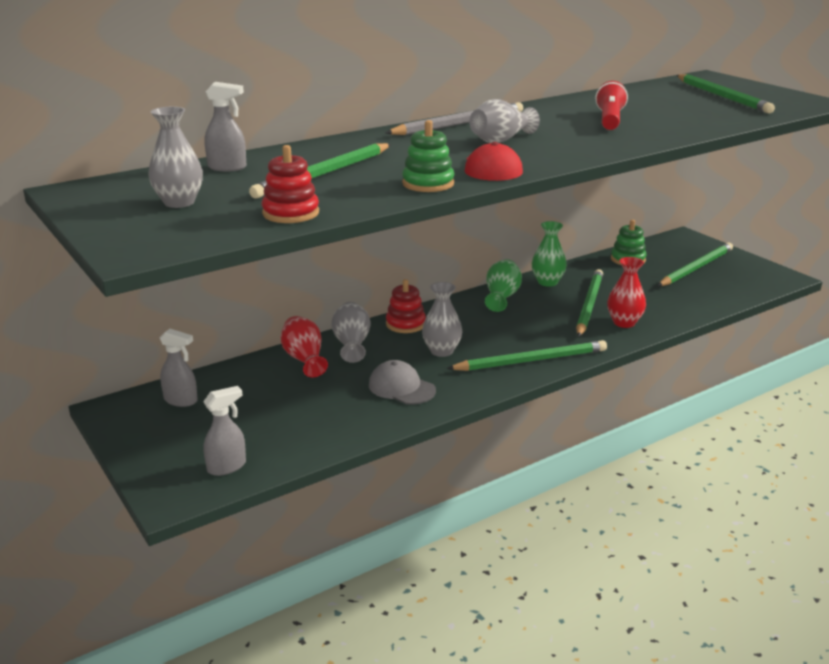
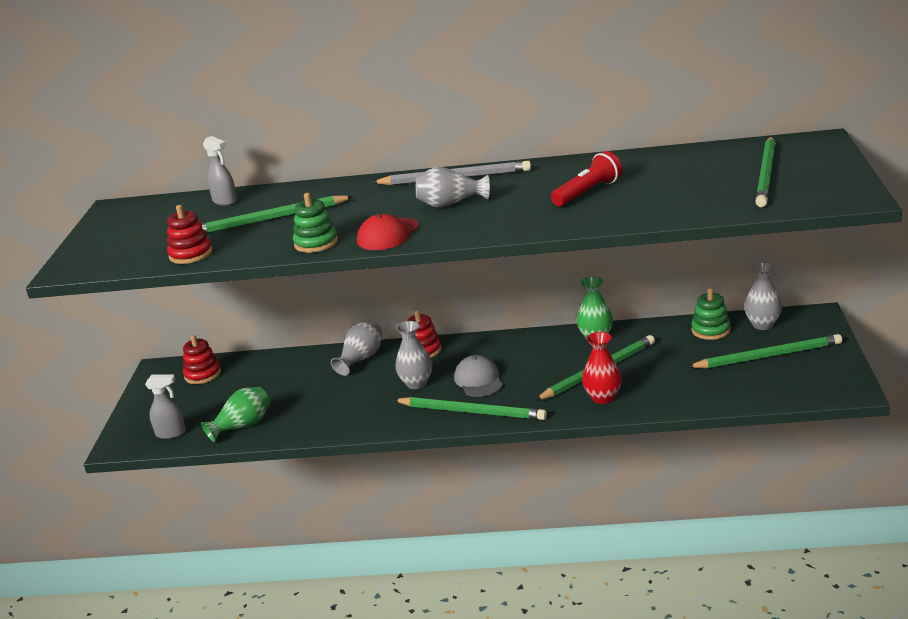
camera: 40 degrees right, 0 degrees up
grey vase [148,107,203,208] -> grey vase moved to [744,262,782,330]
grey spray bottle [160,329,198,407] -> red stacking toy [183,335,221,384]
red vase [281,316,328,377] -> none
grey cap [369,360,436,405] -> grey cap moved to [454,355,503,397]
green vase [485,259,522,312] -> green vase moved to [201,386,271,442]

